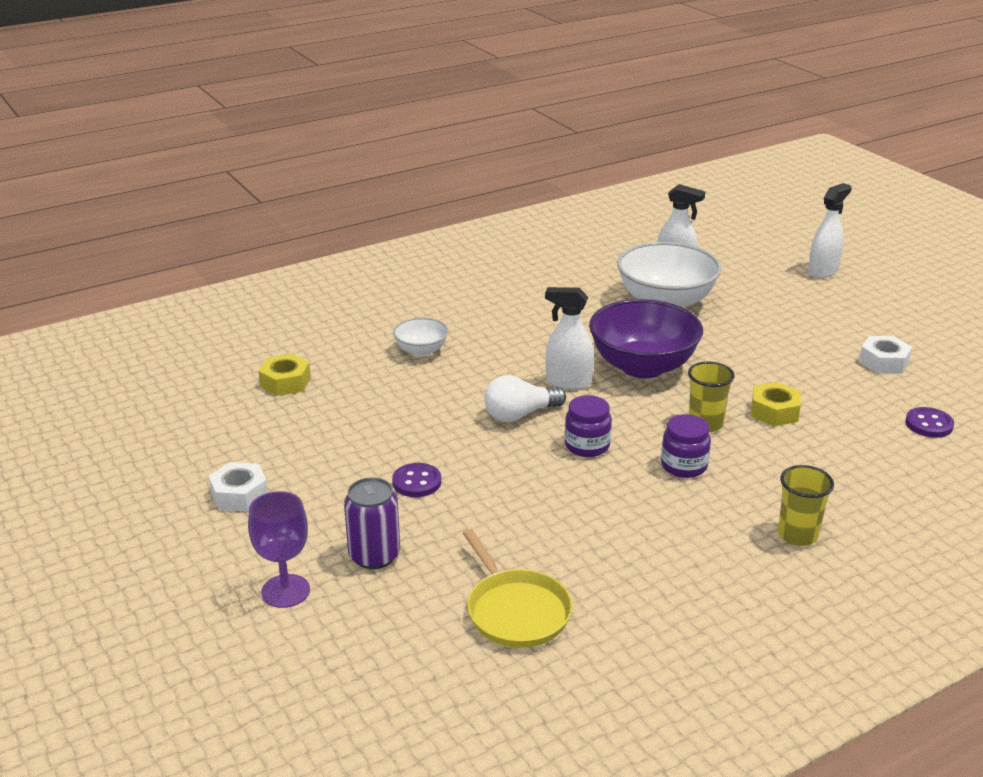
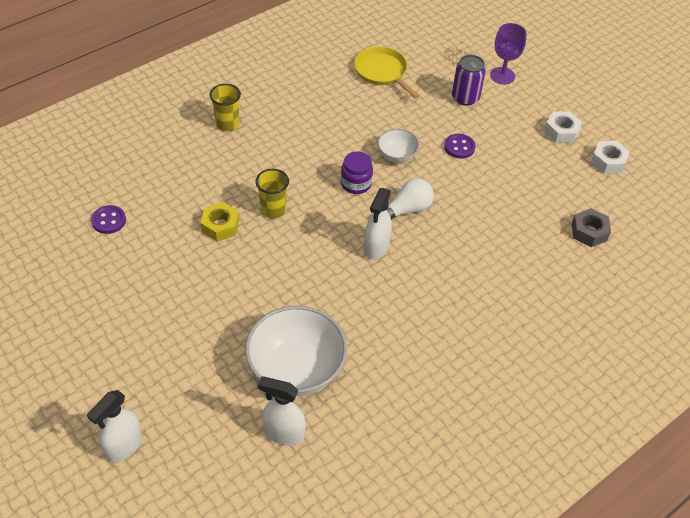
camera: 170 degrees right, 20 degrees up
yellow nut [258,354,311,396] -> grey nut [572,208,611,247]
white bowl [393,317,449,357] -> white bowl moved to [377,129,419,163]
white spray bottle [545,287,594,390] -> white spray bottle turned 105 degrees clockwise [364,188,392,260]
purple bowl [589,299,703,378] -> none
purple jar [661,414,711,478] -> none
white nut [859,336,912,374] -> white nut moved to [591,141,630,174]

